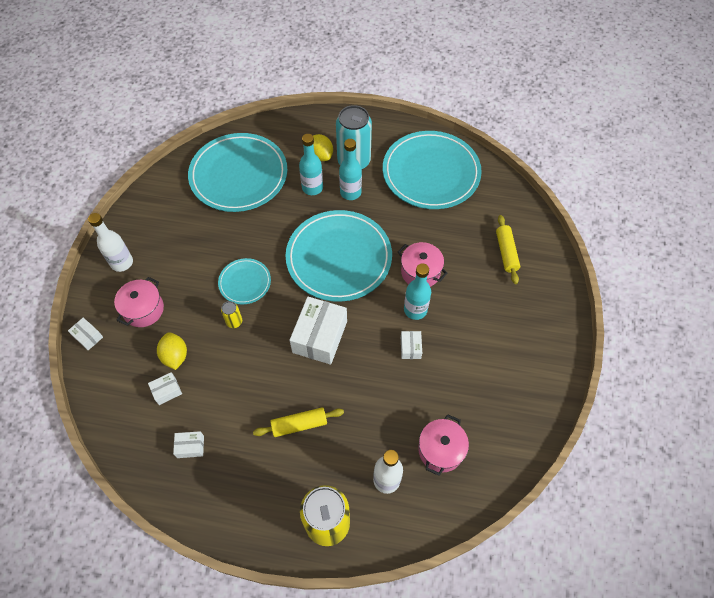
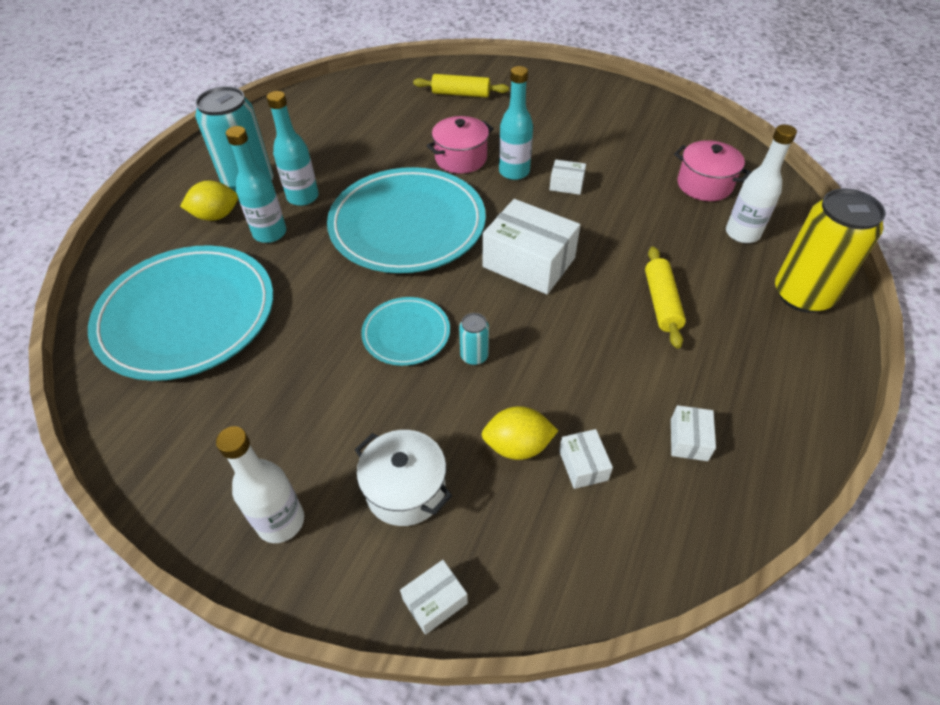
camera: 75 degrees left, 10 degrees down
pink pot [114,277,164,327] -> white pot [355,430,452,526]
yellow can [221,301,242,328] -> turquoise can [459,313,489,365]
turquoise plate [383,131,482,209] -> none

